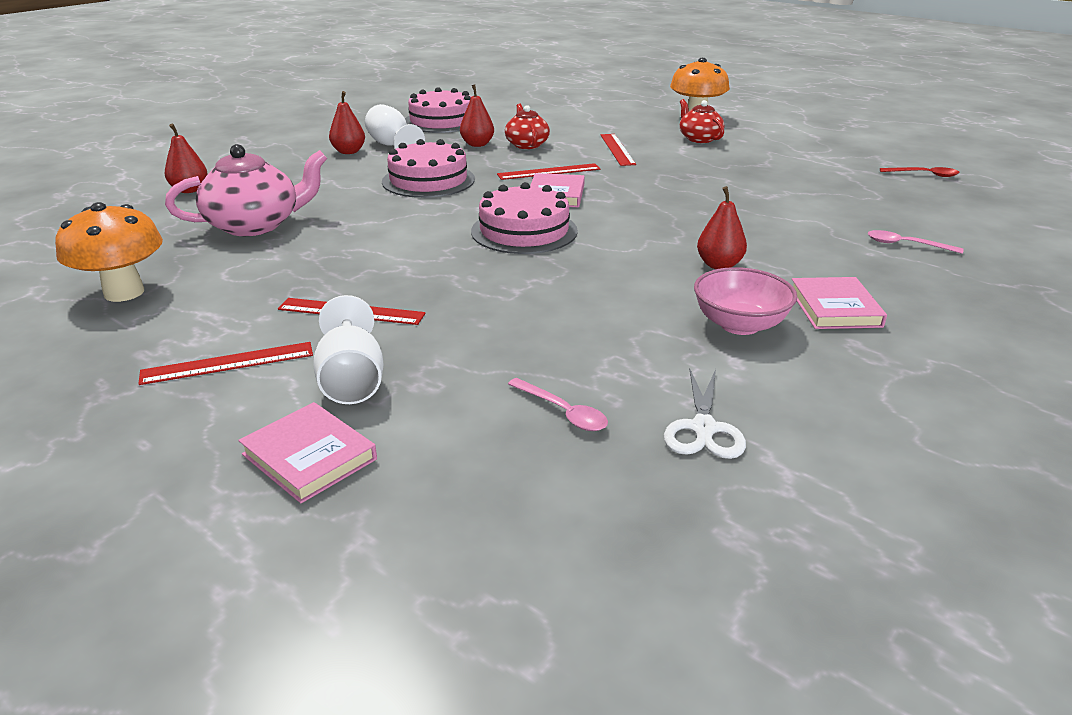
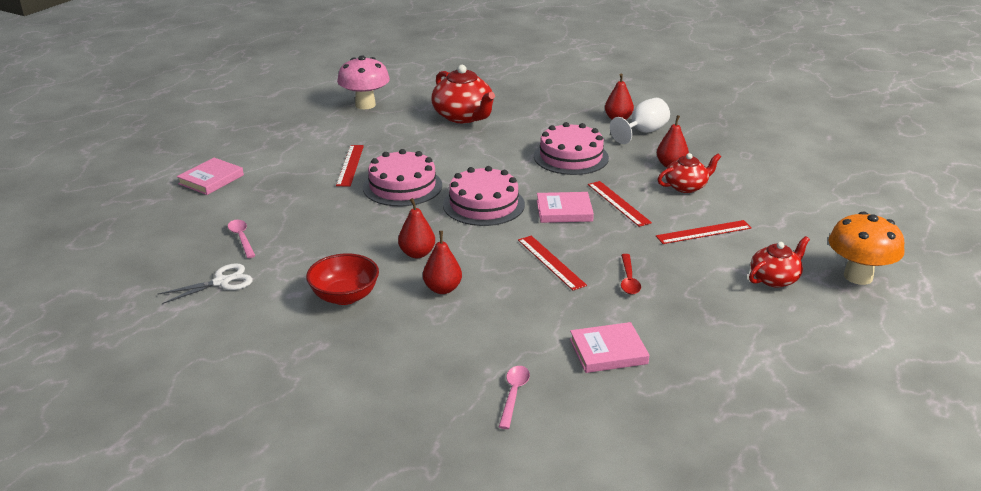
camera: 80 degrees right, 0 degrees up
orange mushroom [55,202,163,302] -> pink mushroom [337,56,390,109]
red ruler [138,342,313,385] -> red ruler moved to [518,236,587,290]
red pear [165,123,208,193] -> red pear moved to [398,198,435,258]
pink teapot [165,144,327,236] -> red teapot [431,65,495,123]
white goblet [313,295,383,404] -> none
pink cake [405,87,471,133] -> pink cake moved to [363,149,442,206]
pink spoon [508,378,608,431] -> pink spoon turned 120 degrees clockwise [228,220,255,258]
white scissors [664,369,746,459] -> white scissors turned 150 degrees clockwise [158,263,253,304]
pink bowl [694,267,797,335] -> red bowl [306,253,379,305]
pink book [792,277,887,329] -> pink book moved to [570,322,649,373]
red spoon [880,167,959,177] -> red spoon moved to [621,254,641,294]

